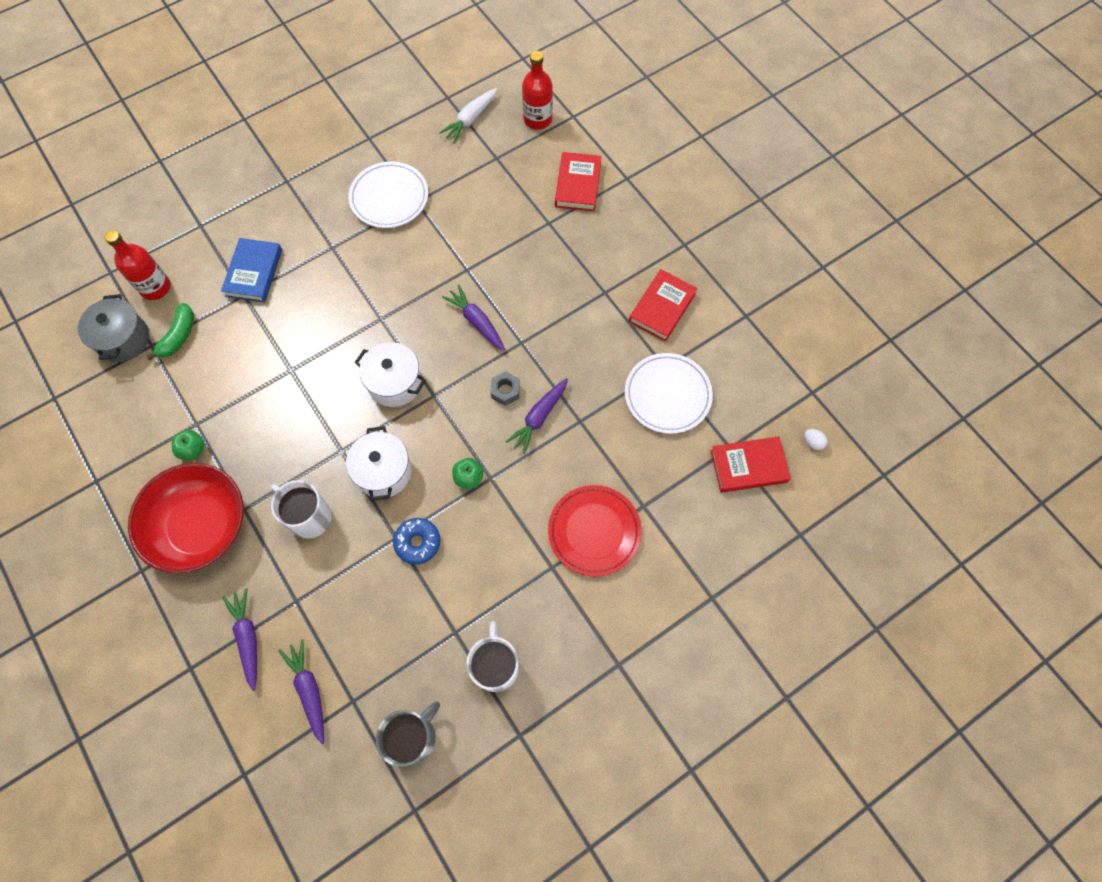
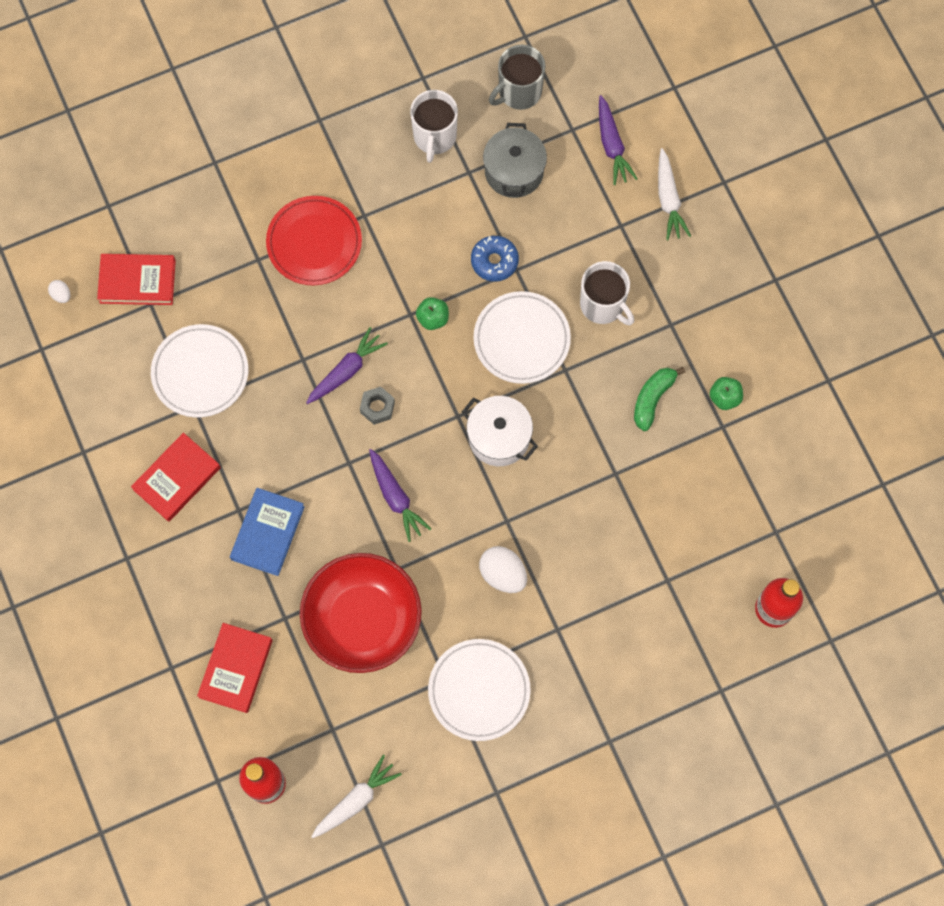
camera: 170 degrees left, 5 degrees up
grey pot [78,294,149,362] -> grey pot moved to [483,123,547,198]
red bowl [128,463,244,574] -> red bowl moved to [300,553,422,673]
green banana [146,303,194,360] -> green banana moved to [634,367,685,431]
blue book [221,238,282,303] -> blue book moved to [230,488,305,576]
purple carrot [222,588,257,691] -> white carrot [658,148,691,240]
white pot [346,426,412,501] -> white plate [473,291,571,384]
none -> white egg [479,546,527,593]

